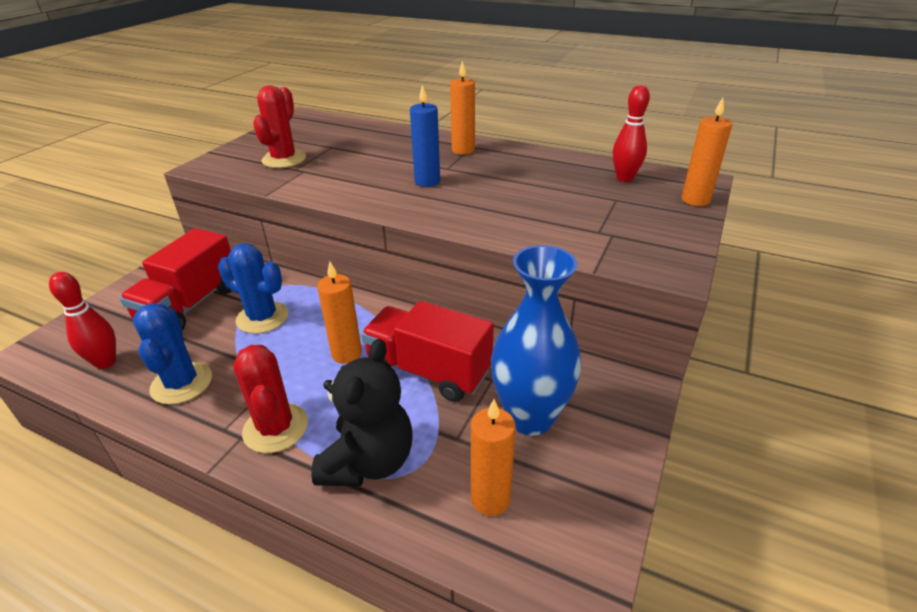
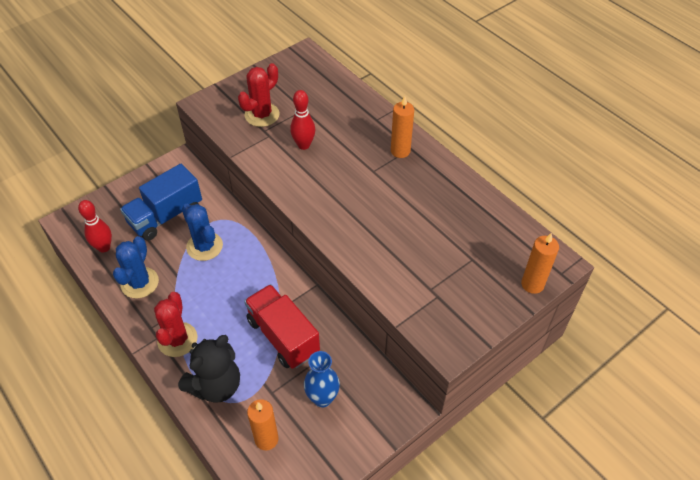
camera: 25 degrees right, 15 degrees up
red truck [119,228,232,330] -> blue truck [120,164,202,241]
orange candle [317,261,362,364] -> none
blue candle [410,85,440,187] -> none
blue vase [491,245,581,436] -> blue vase [304,351,340,407], size x0.63
red bowling pin [613,85,650,182] -> red bowling pin moved to [290,90,315,150]

